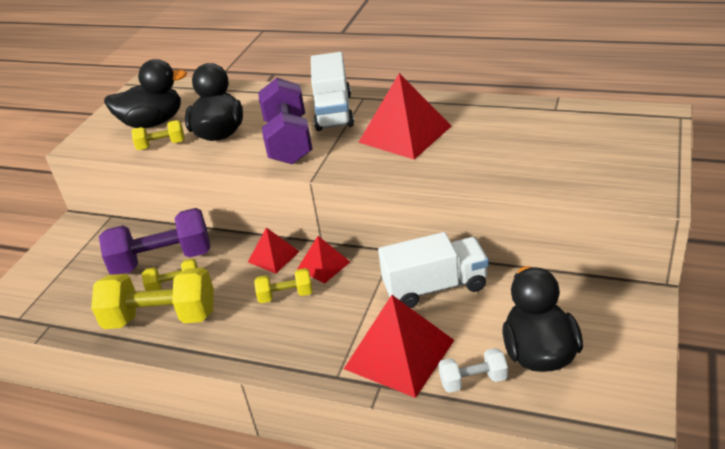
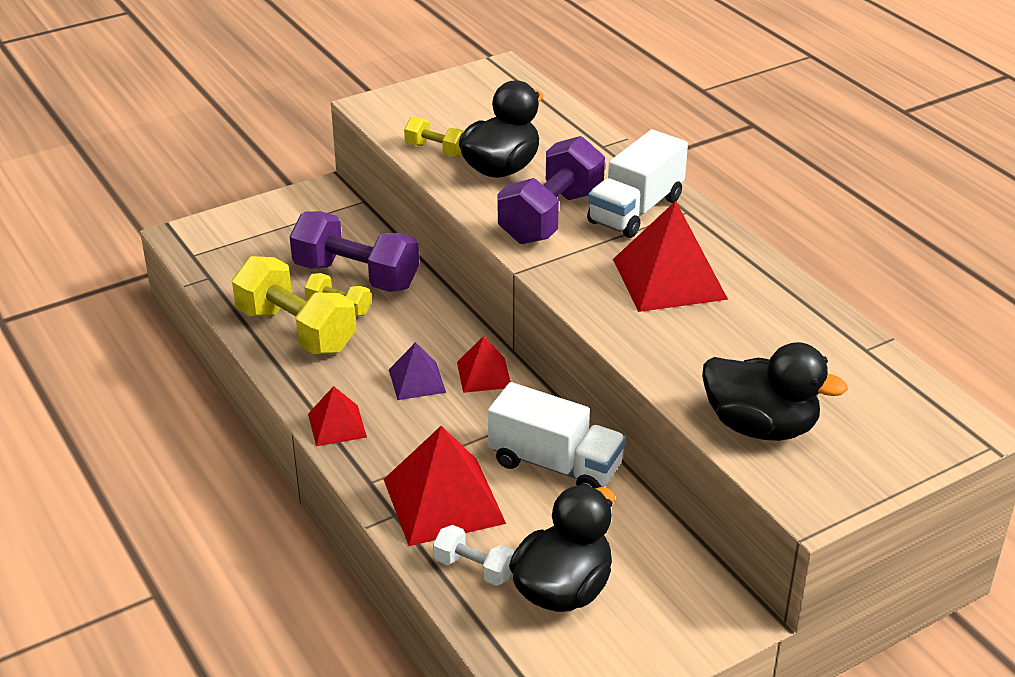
camera: 35 degrees right, 0 degrees up
black duck [104,59,187,128] -> black duck moved to [702,342,848,441]
red pyramid [248,227,300,274] -> red pyramid moved to [308,386,367,446]
yellow dumbbell [254,268,312,303] -> purple pyramid [389,342,446,400]

